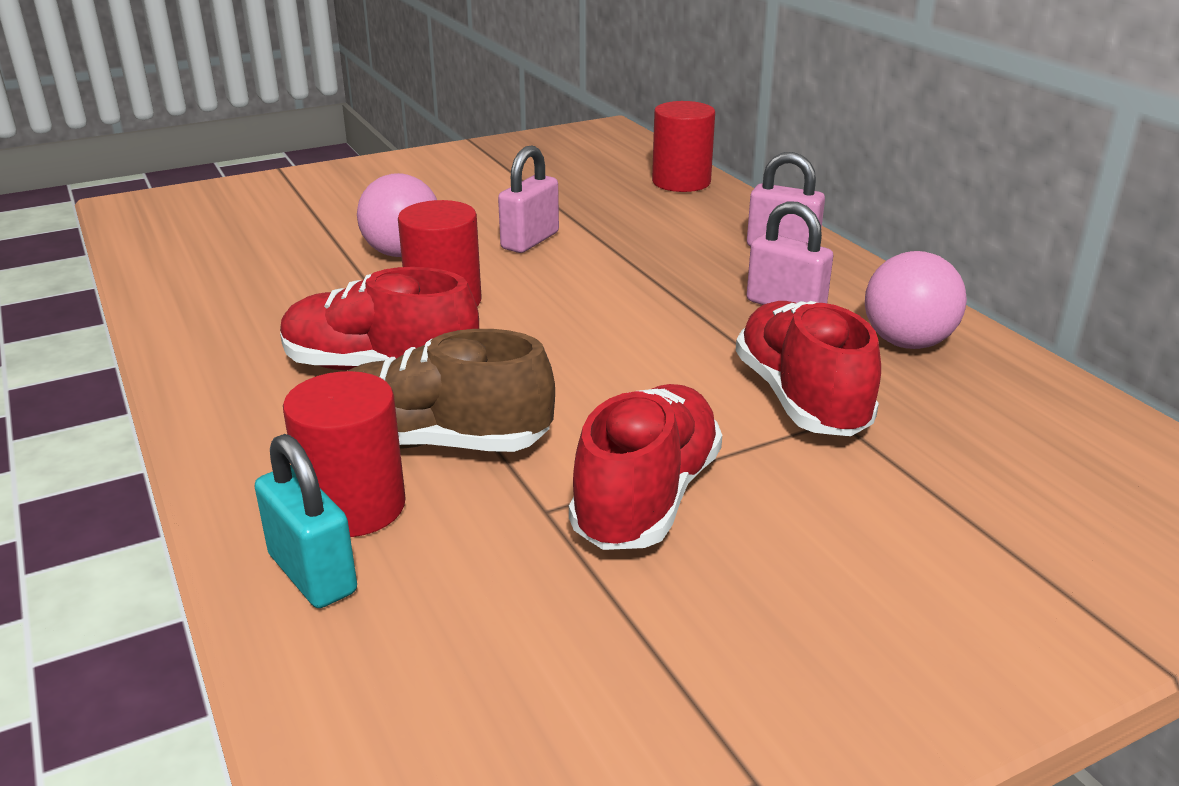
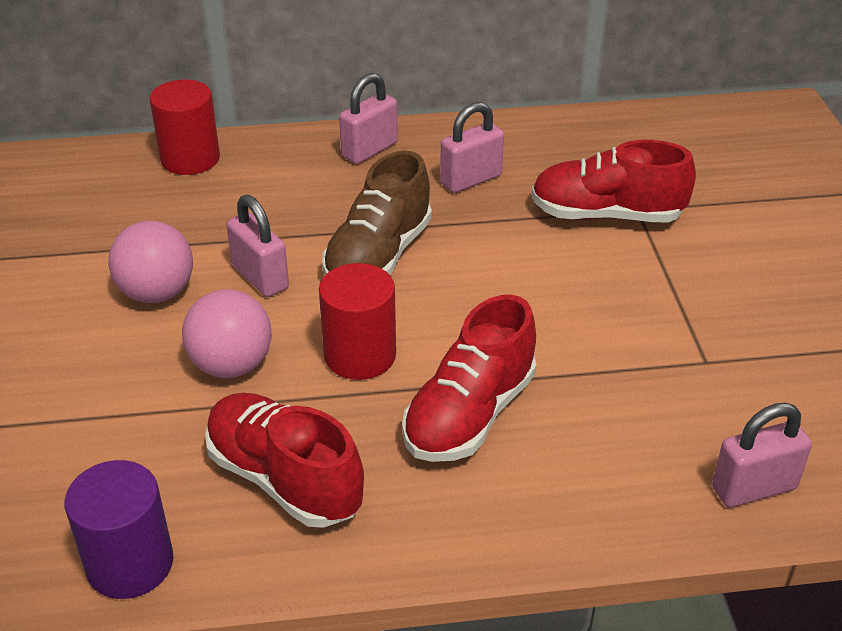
camera: 70 degrees left, 10 degrees up
turquoise padlock [254,434,357,608] -> pink padlock [712,403,812,507]
red cylinder [283,371,406,537] -> none
brown shoe [348,329,555,452] -> brown shoe moved to [322,151,432,275]
red shoe [569,384,722,550] -> red shoe moved to [205,393,364,528]
pink ball [865,251,967,349] -> pink ball moved to [108,221,193,303]
none -> purple cylinder [65,460,173,599]

